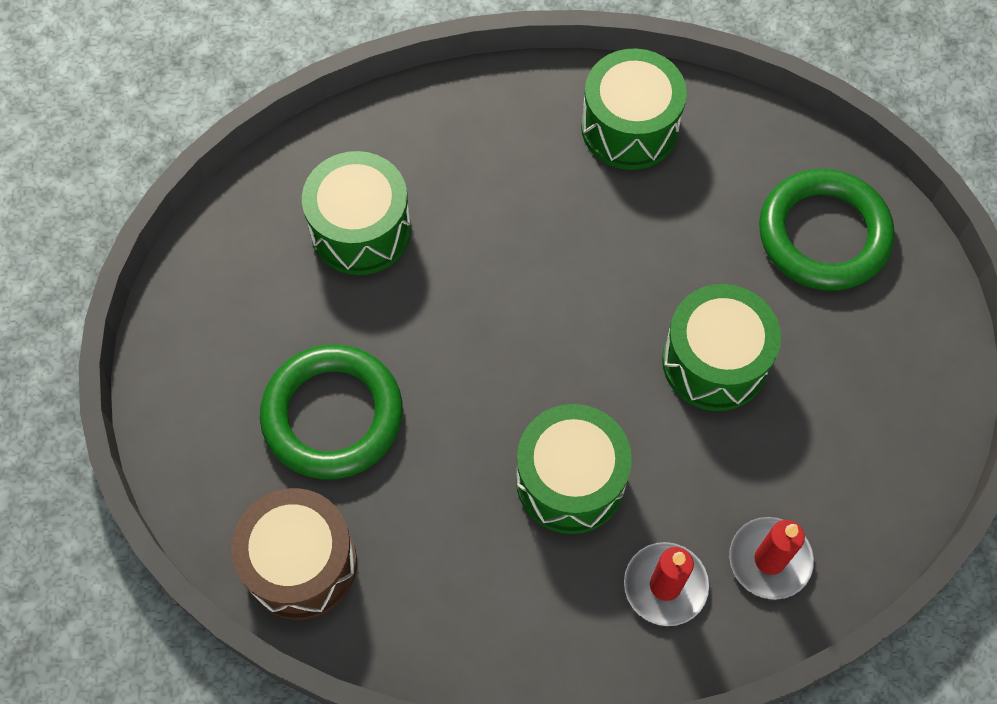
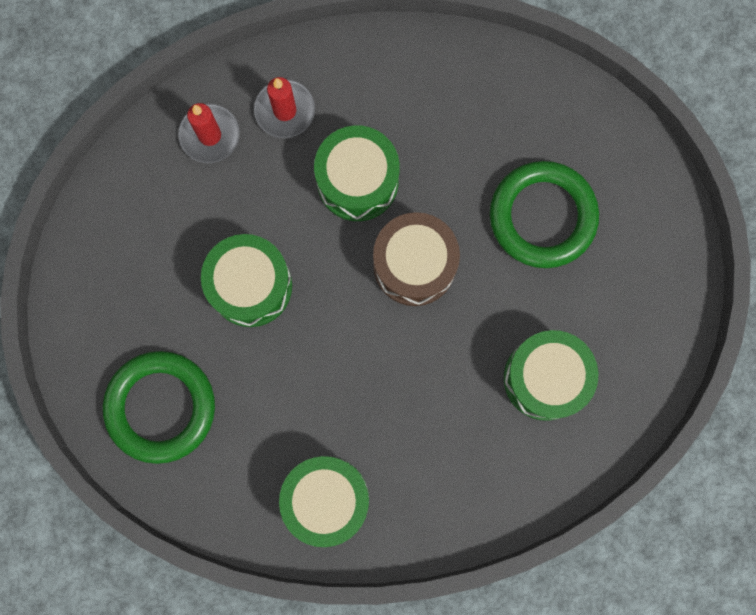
camera: 175 degrees right, 15 degrees up
brown drum [231,488,357,620] -> brown drum moved to [373,212,460,306]

